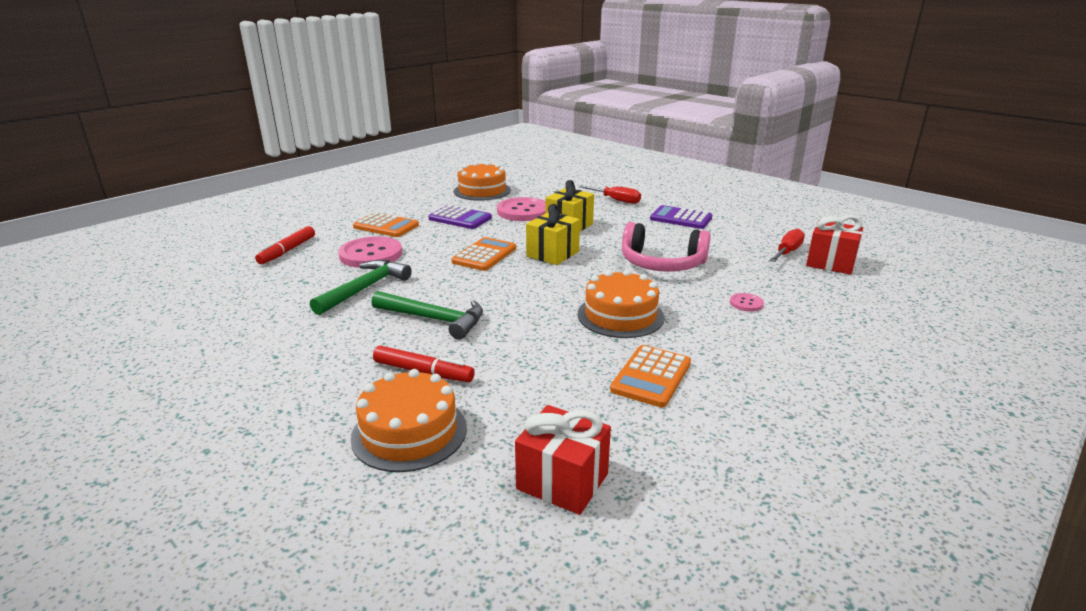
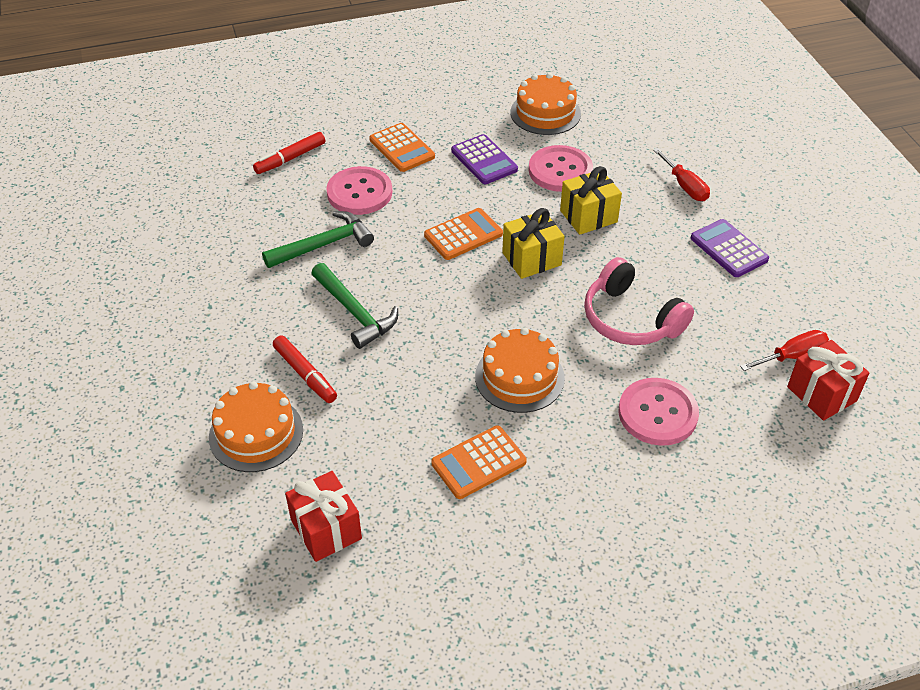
camera: 30 degrees right, 20 degrees up
pink button [730,293,764,312] -> pink button [618,378,699,446], size x2.20

